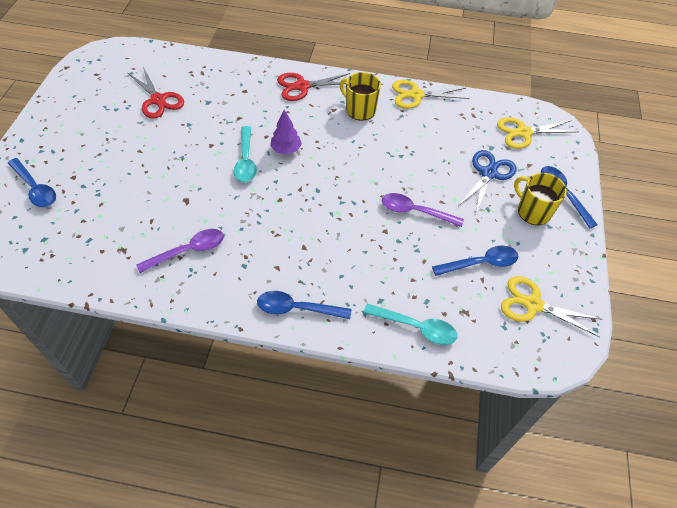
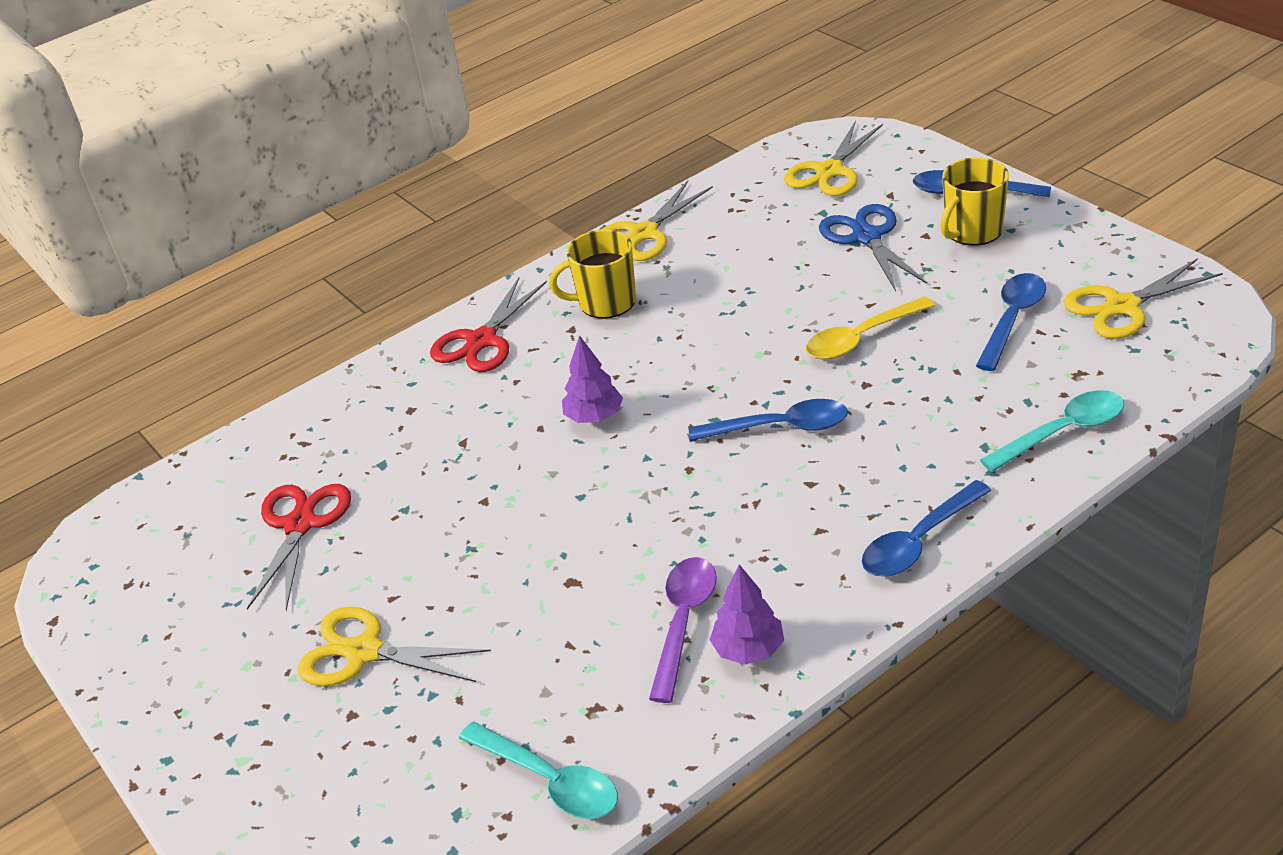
camera: 40 degrees left, 15 degrees down
blue spoon [8,158,56,207] -> blue spoon moved to [689,399,848,441]
red scissors [128,67,184,119] -> red scissors turned 90 degrees counterclockwise [247,484,351,611]
turquoise spoon [234,126,257,182] -> turquoise spoon moved to [459,722,618,819]
purple spoon [382,193,464,227] -> yellow spoon [806,296,935,360]
yellow mug [514,173,567,225] -> yellow mug turned 45 degrees counterclockwise [940,158,1009,246]
none -> yellow scissors [298,607,491,686]
none -> purple tree [710,564,784,664]

